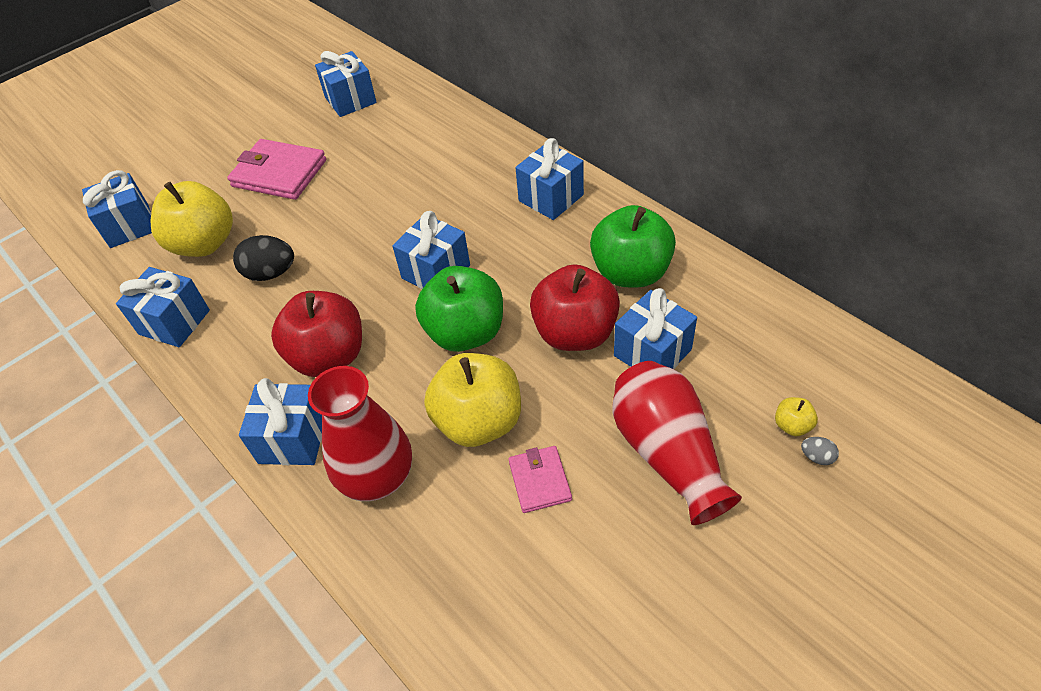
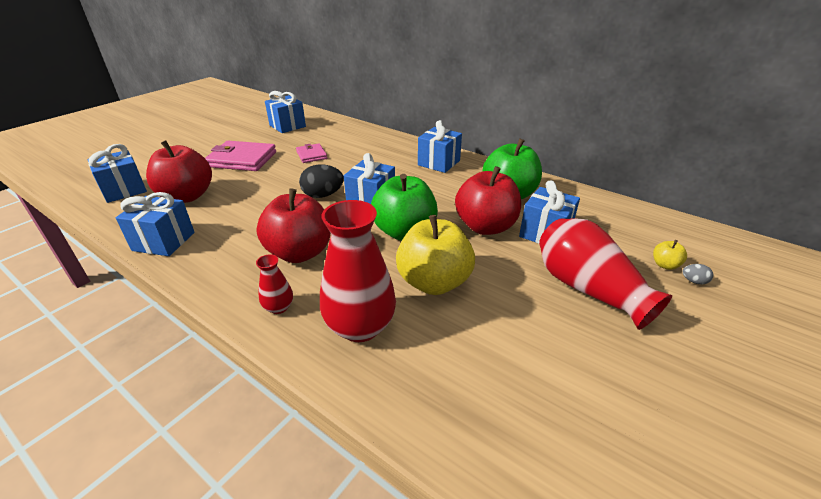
camera: 15 degrees left, 15 degrees down
yellow apple [151,181,233,257] -> red apple [146,140,212,203]
black egg [233,235,294,281] -> black egg moved to [299,164,344,198]
blue gift [239,378,322,465] -> red vase [256,254,293,314]
pink wallet [508,446,572,513] -> pink wallet moved to [296,143,327,163]

